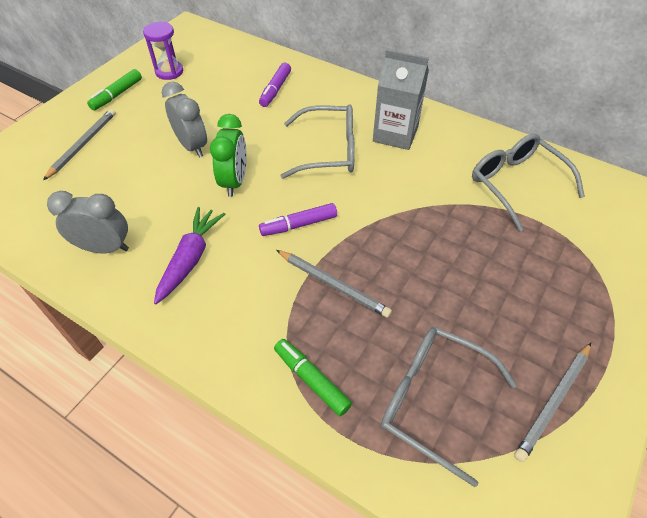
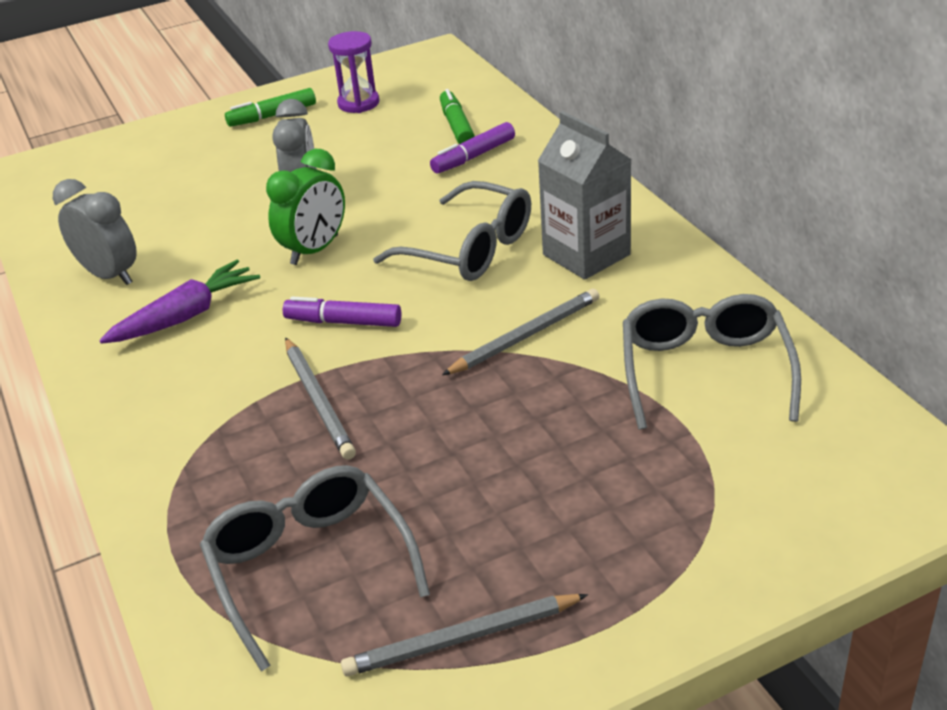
camera: 35 degrees right, 15 degrees down
grey pencil [43,109,116,180] -> grey pencil moved to [442,289,600,375]
green marker [274,339,352,416] -> green marker moved to [440,89,475,144]

